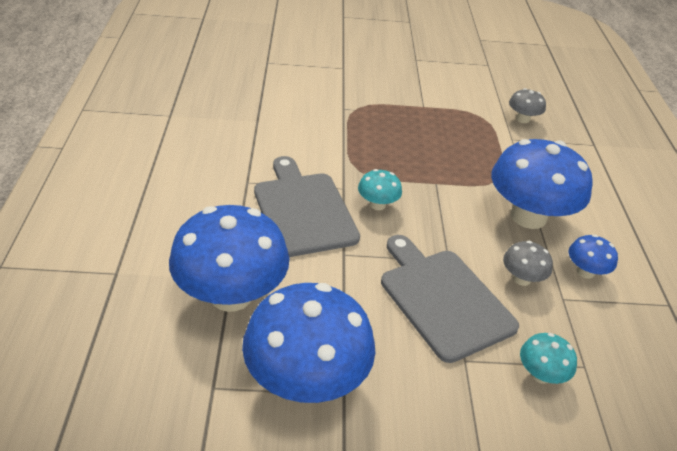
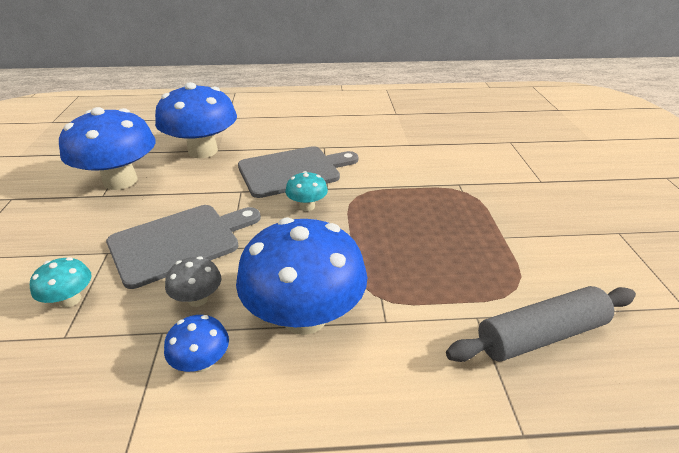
camera: 90 degrees right, 5 degrees down
grey mushroom [509,88,546,123] -> grey rolling pin [446,286,636,362]

